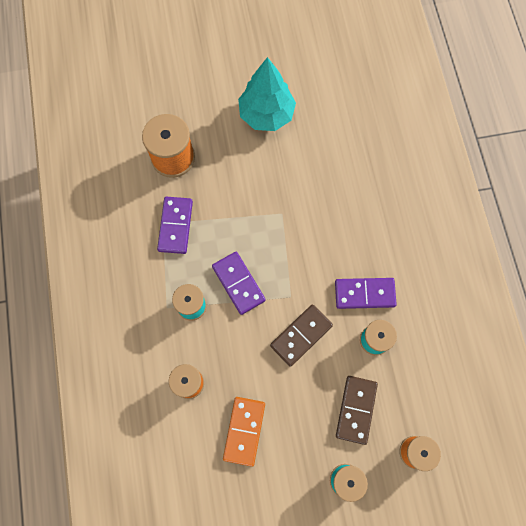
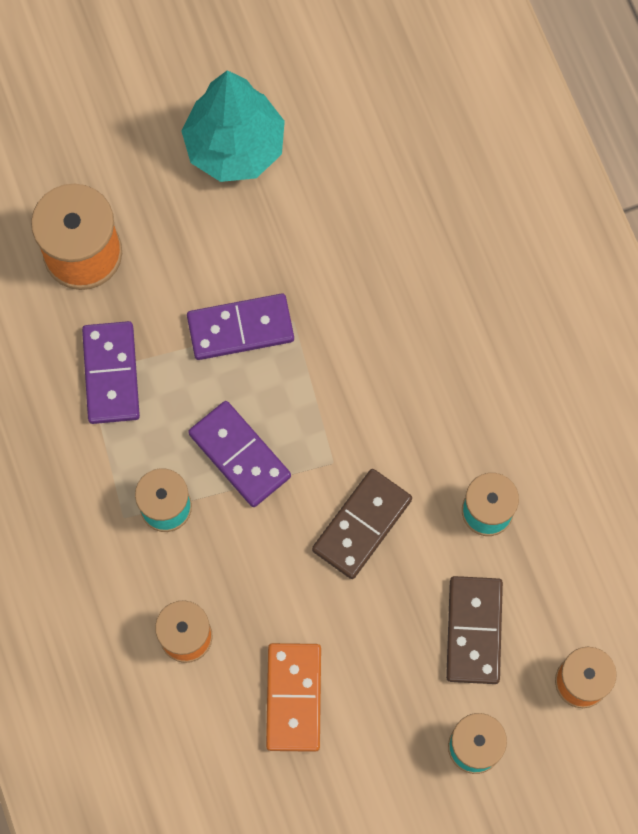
camera: 10 degrees left, 0 degrees up
purple domino [335,278,397,309] -> purple domino moved to [187,293,294,360]

